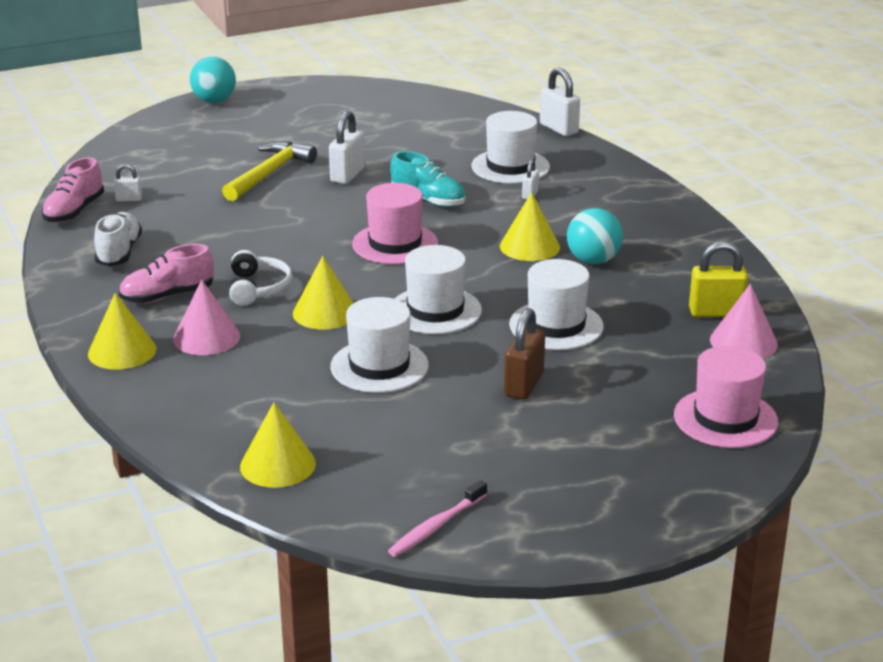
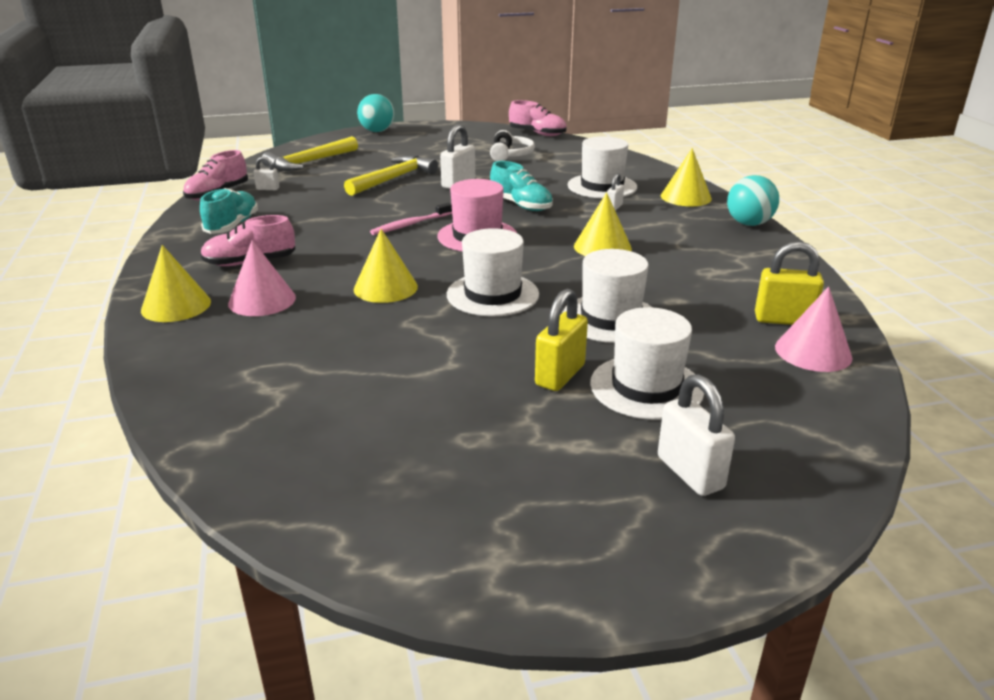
camera: 10 degrees right, 0 degrees up
white shoe [94,212,142,266] -> turquoise shoe [200,188,258,234]
white headphones [229,250,292,306] -> white headphones moved to [490,130,535,161]
yellow cone [240,402,316,488] -> yellow cone moved to [661,148,712,206]
white hat [330,297,428,393] -> white hat moved to [590,307,704,420]
pink toothbrush [388,480,487,557] -> pink toothbrush moved to [370,203,452,235]
brown padlock [504,308,545,400] -> yellow padlock [535,289,588,391]
white padlock [540,67,580,136] -> white padlock moved to [658,374,735,496]
turquoise ball [567,208,623,264] -> turquoise ball moved to [727,175,779,226]
pink hat [674,346,778,448] -> none
none -> yellow hammer [262,136,358,171]
none -> pink shoe [509,100,566,136]

